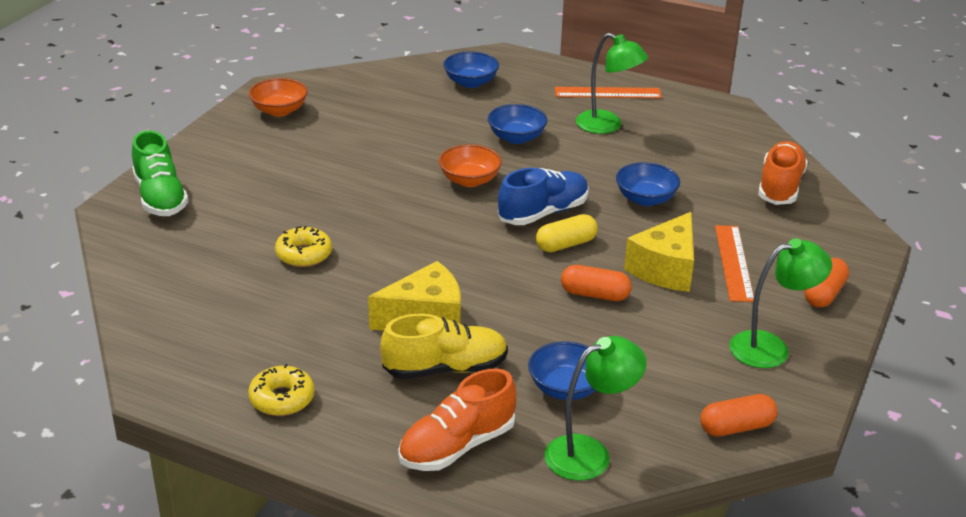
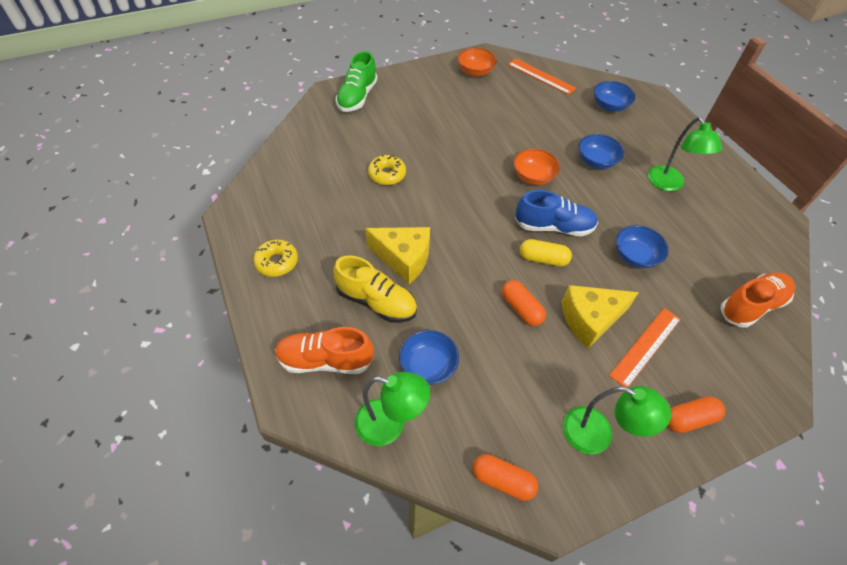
camera: 40 degrees right, 20 degrees up
orange ruler [555,87,662,98] -> orange ruler moved to [508,58,576,95]

